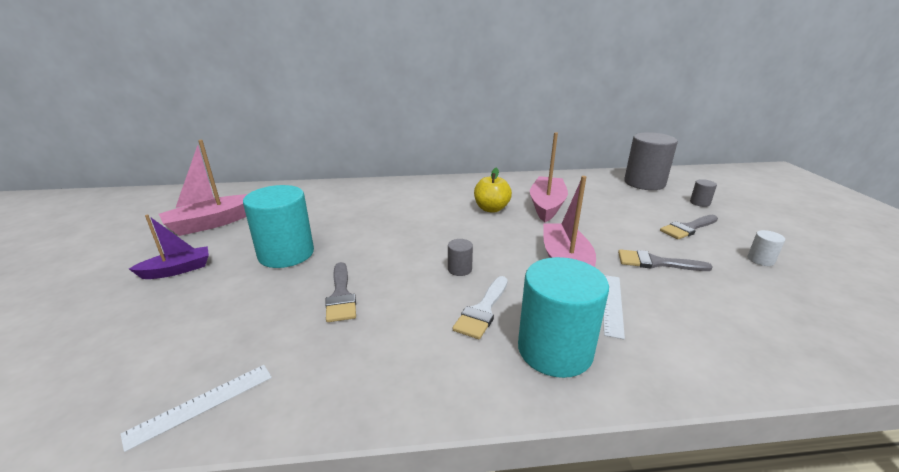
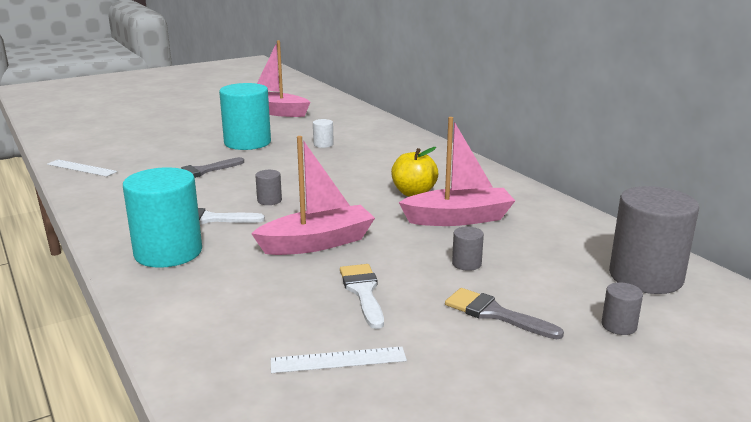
camera: 65 degrees right, 5 degrees down
purple boat [129,215,209,279] -> none
white ruler [603,275,625,339] -> white ruler moved to [271,347,407,373]
grey brush [618,249,713,271] -> white brush [340,264,384,329]
white cylinder [747,230,785,266] -> white cylinder moved to [313,119,334,148]
none -> grey cylinder [452,227,484,271]

